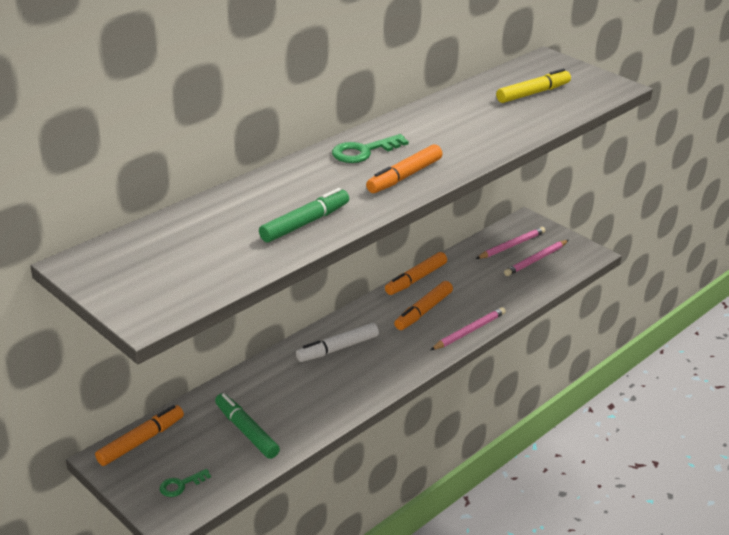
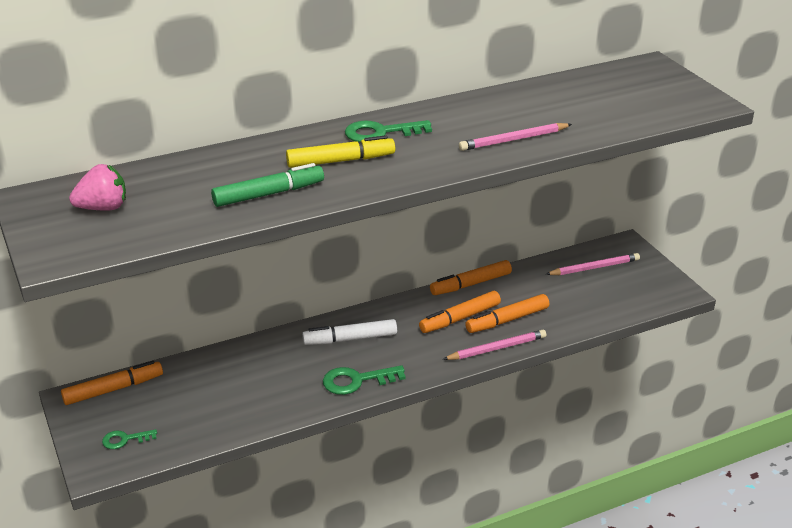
camera: 20 degrees right, 0 degrees up
green marker [215,393,280,459] -> none
orange marker [366,144,442,193] -> orange marker moved to [465,294,549,333]
yellow marker [496,69,571,103] -> yellow marker moved to [286,135,395,168]
pink pencil [504,240,569,276] -> pink pencil moved to [459,123,572,151]
none -> pink strawberry [69,164,126,210]
none -> green key [323,365,406,395]

